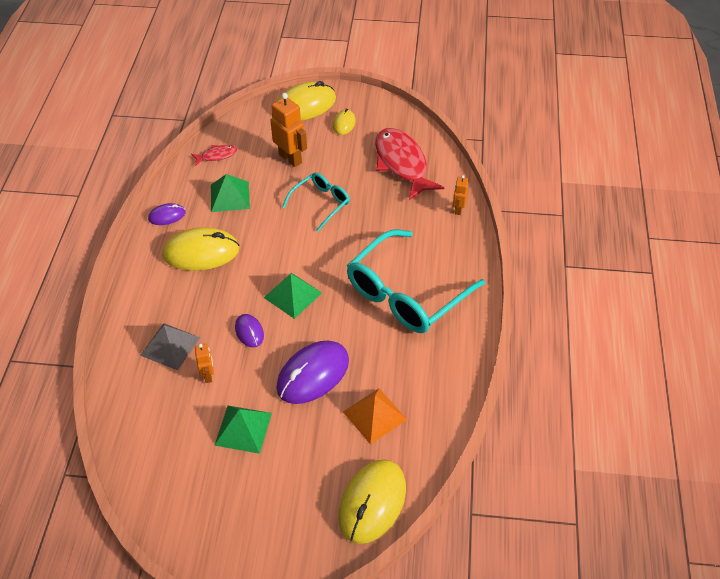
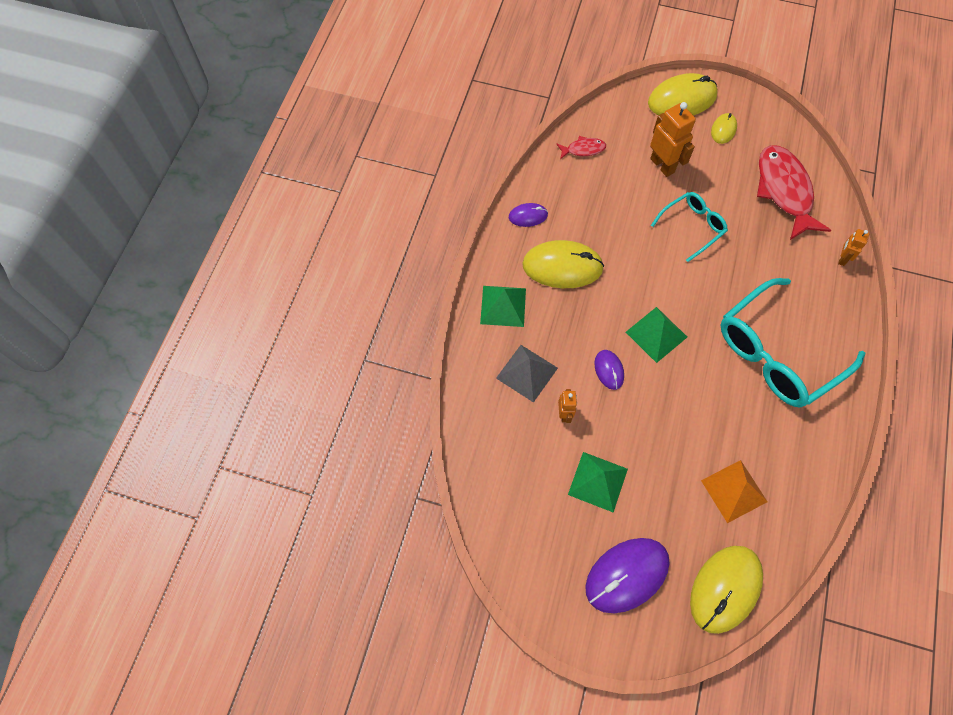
camera: 10 degrees right, 15 degrees up
green pyramid [211,174,250,212] -> green pyramid moved to [480,286,526,327]
purple mouse [276,341,349,404] -> purple mouse moved to [585,538,670,613]

